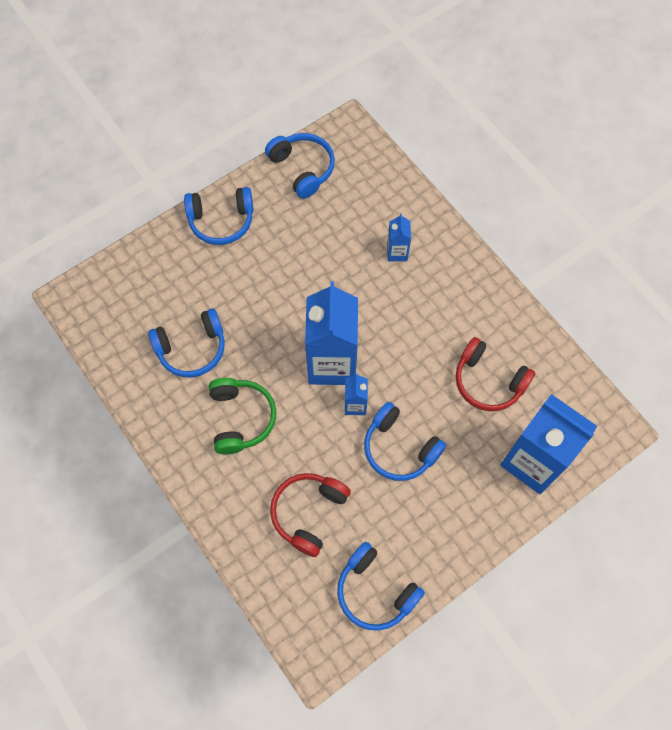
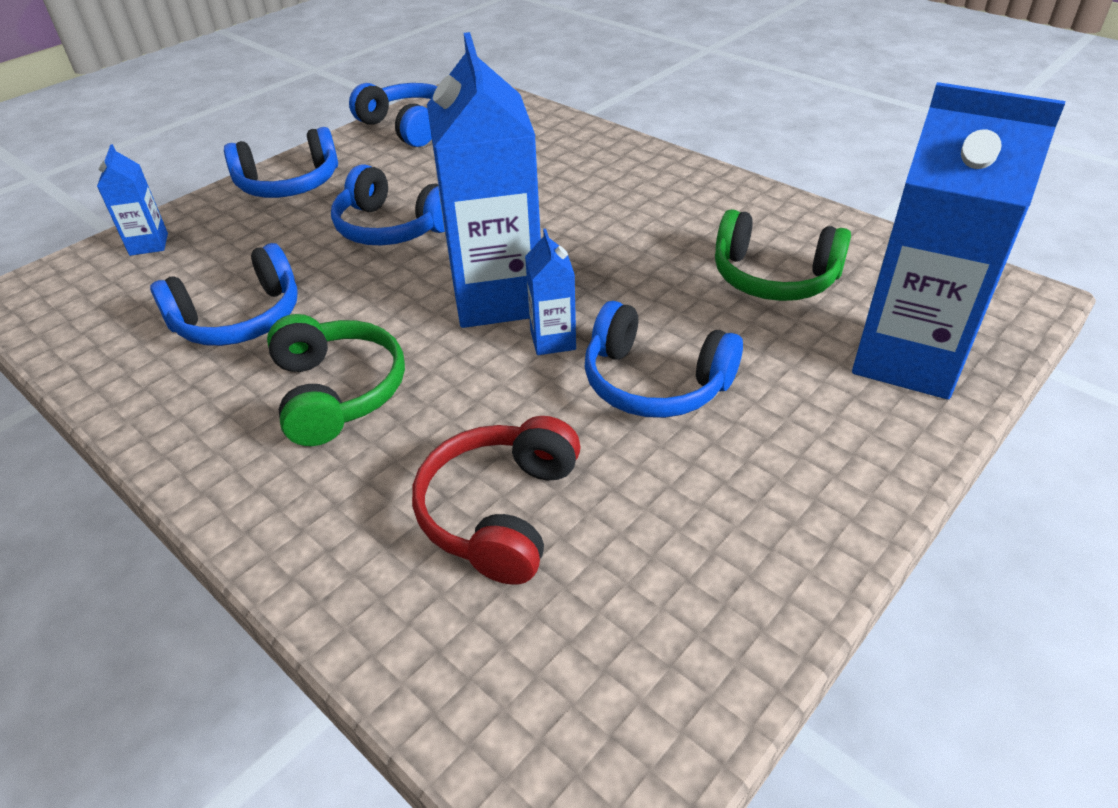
camera: 10 degrees left, 25 degrees down
blue headphones [337,542,425,631] -> blue headphones moved to [331,164,445,245]
blue carton [387,214,411,261] -> blue carton moved to [97,144,168,256]
red headphones [456,337,535,411] -> green headphones [715,209,851,301]

